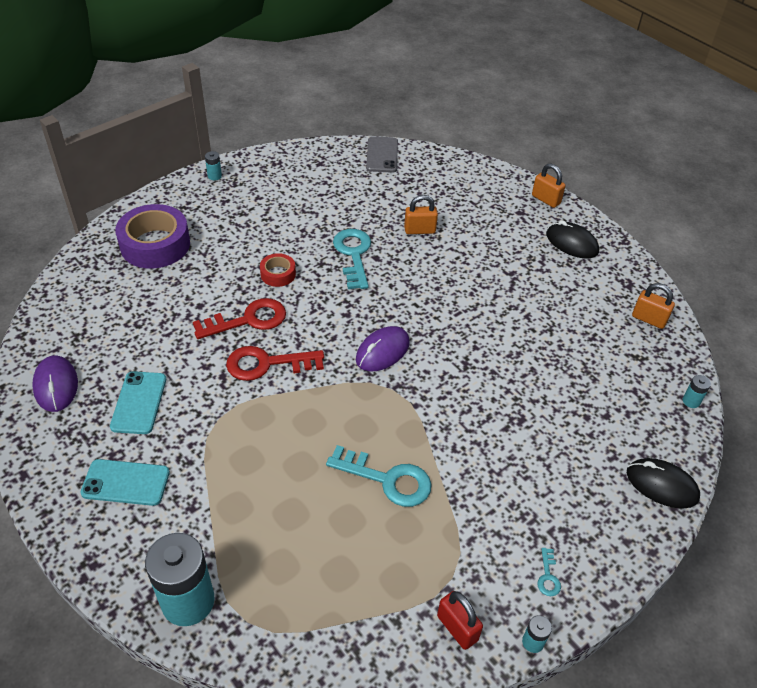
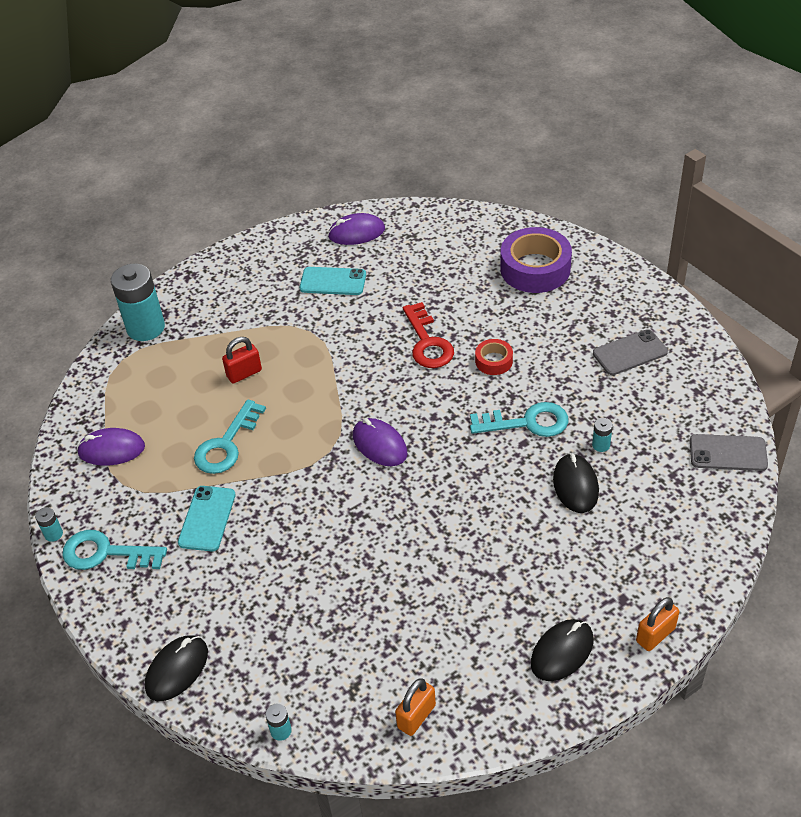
camera: 100 degrees right, 0 degrees up
turquoise phone [80,459,170,506] -> turquoise phone moved to [178,486,236,551]
turquoise battery [205,151,222,180] -> turquoise battery moved to [592,418,613,452]
red key [226,346,324,381] -> none
orange padlock [404,195,438,234] -> black mouse [553,453,599,513]
red padlock [437,591,483,650] -> red padlock moved to [222,337,262,384]
turquoise key [537,548,561,596] -> turquoise key [62,530,167,570], size x2.26
none -> purple mouse [77,428,145,466]
none -> grey phone [593,329,668,375]

